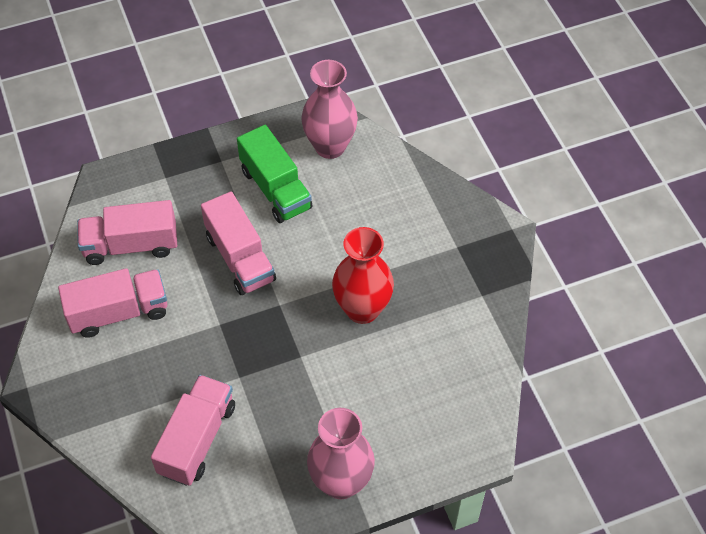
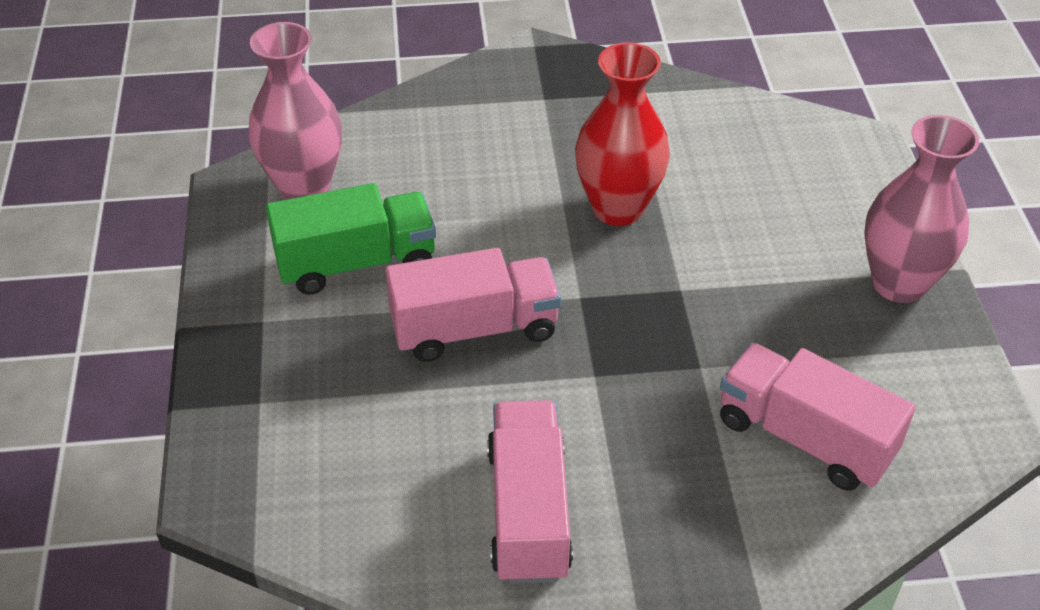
camera: 75 degrees left, 10 degrees down
pink truck [77,200,177,265] -> none

